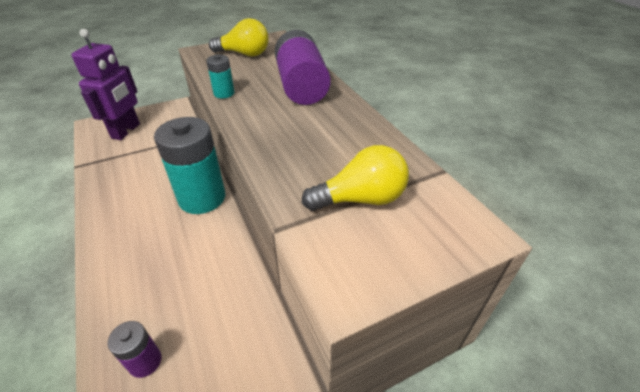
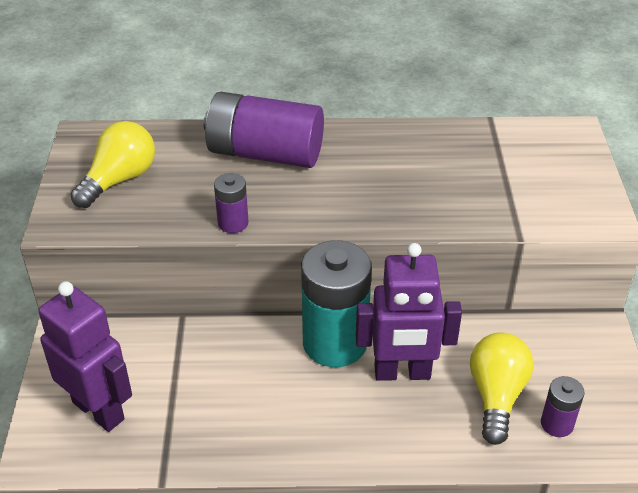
camera: 65 degrees left, 0 degrees up
turquoise battery [206,54,235,99] -> purple battery [214,173,248,233]
yellow light bulb [302,145,409,211] -> yellow light bulb moved to [470,333,533,445]
none -> purple robot [356,243,462,381]

